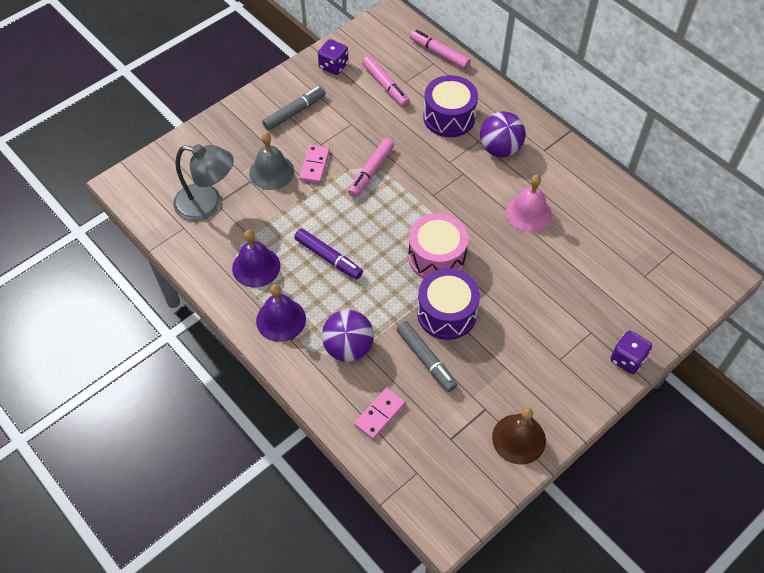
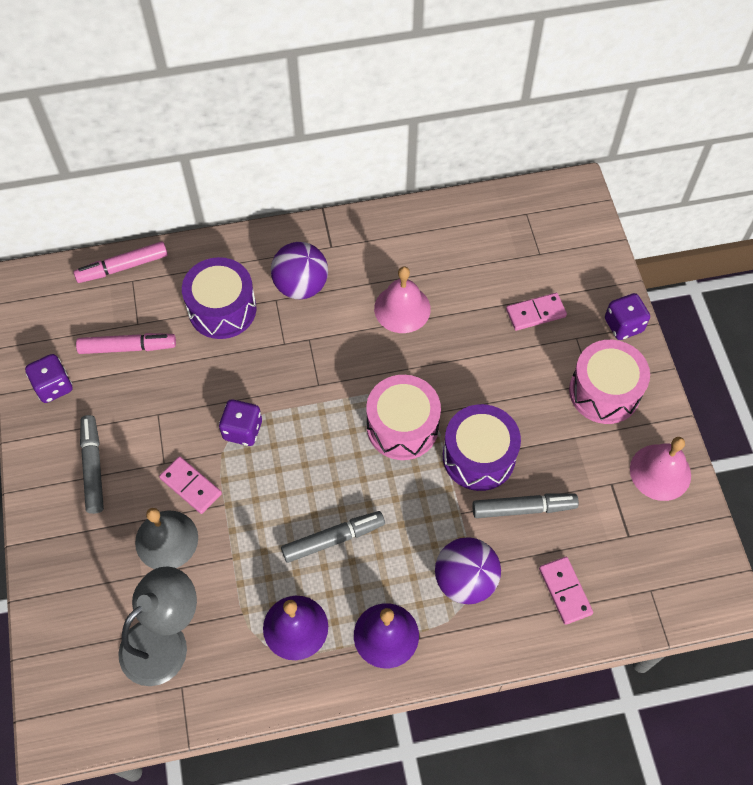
camera: 60 degrees left, 5 degrees up
purple marker [294,228,363,279] -> grey marker [281,511,385,563]
pink marker [348,138,394,198] -> purple dice [219,399,262,446]
brown bell [492,408,546,465] -> pink bell [630,437,691,501]
none -> pink domino [506,293,567,331]
none -> pink drum [569,340,650,424]

